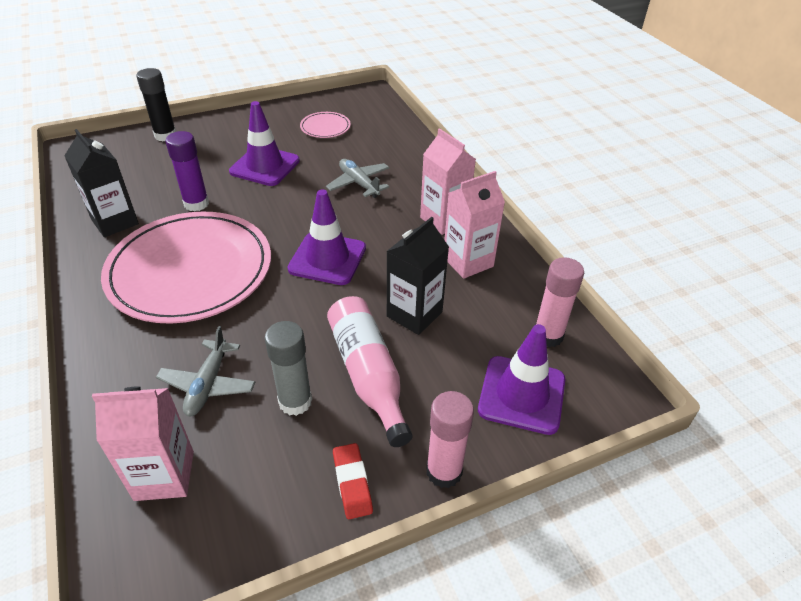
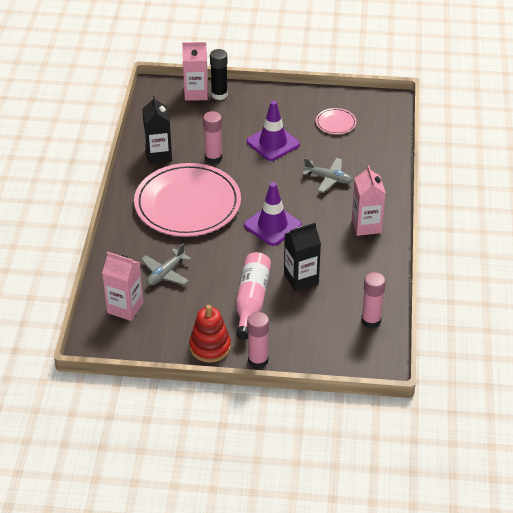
camera: 30 degrees right, 0 degrees up
purple glue stick [166,131,209,212] -> pink glue stick [203,111,222,164]
grey glue stick [265,321,312,416] -> none
grey plane [326,159,389,198] -> grey plane turned 120 degrees clockwise [302,158,353,193]
red eraser [333,443,373,519] -> red stacking toy [189,305,231,363]
pink carton [444,171,505,279] -> pink carton moved to [182,42,208,101]
purple traffic cone [478,324,565,435] -> none

